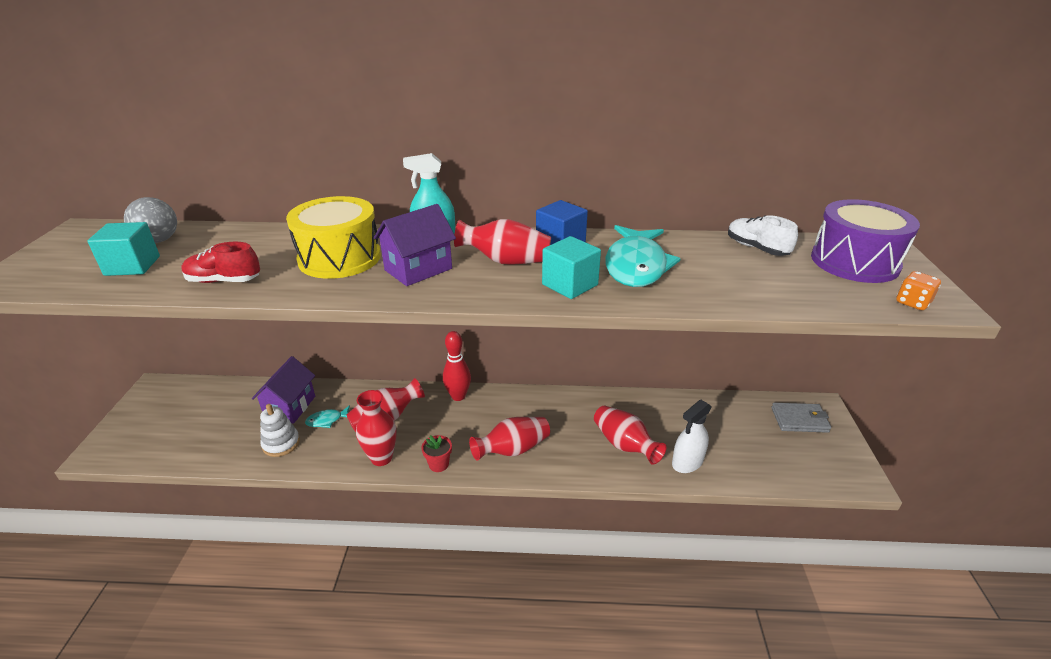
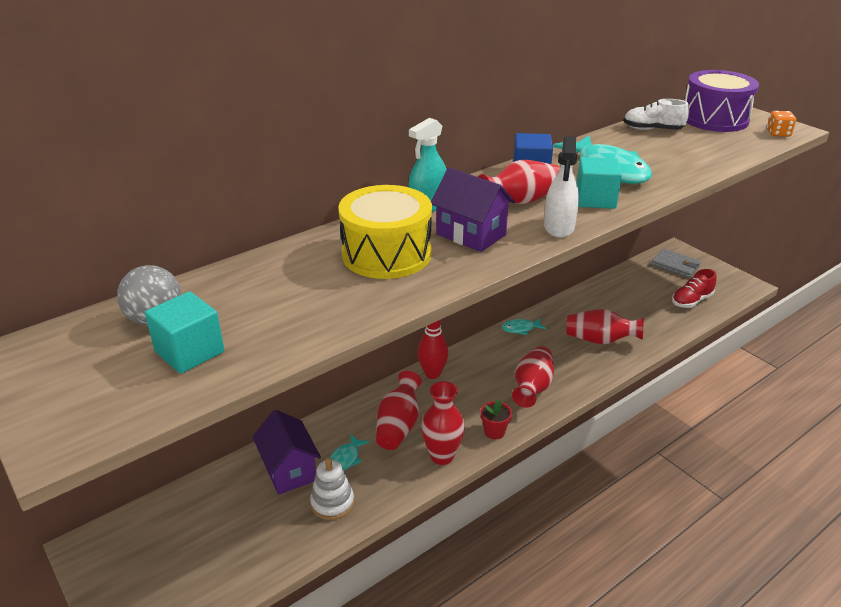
camera: 40 degrees left, 0 degrees up
red shoe [181,242,260,283] -> red shoe moved to [672,269,717,308]
purple house [374,204,456,286] -> purple house turned 60 degrees counterclockwise [431,167,515,252]
white spray bottle [672,400,712,473] -> white spray bottle moved to [544,136,579,238]
grey wallet [771,403,831,433] -> grey wallet turned 75 degrees clockwise [651,249,701,278]
none -> turquoise fish [502,318,546,335]

